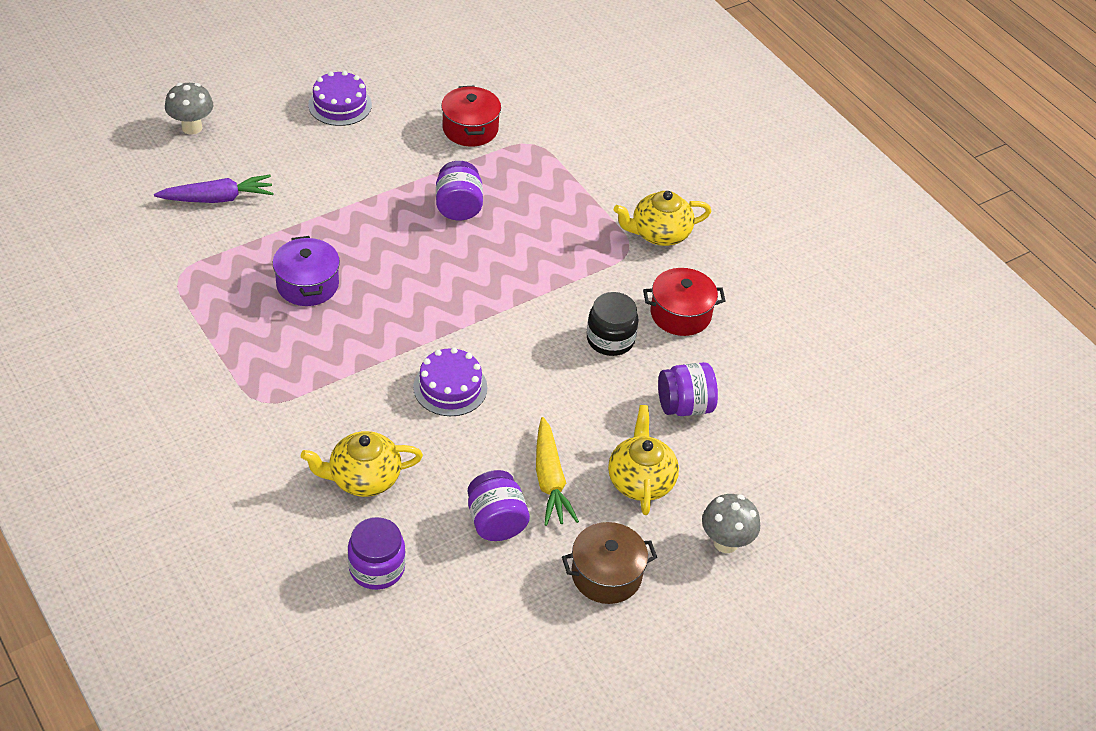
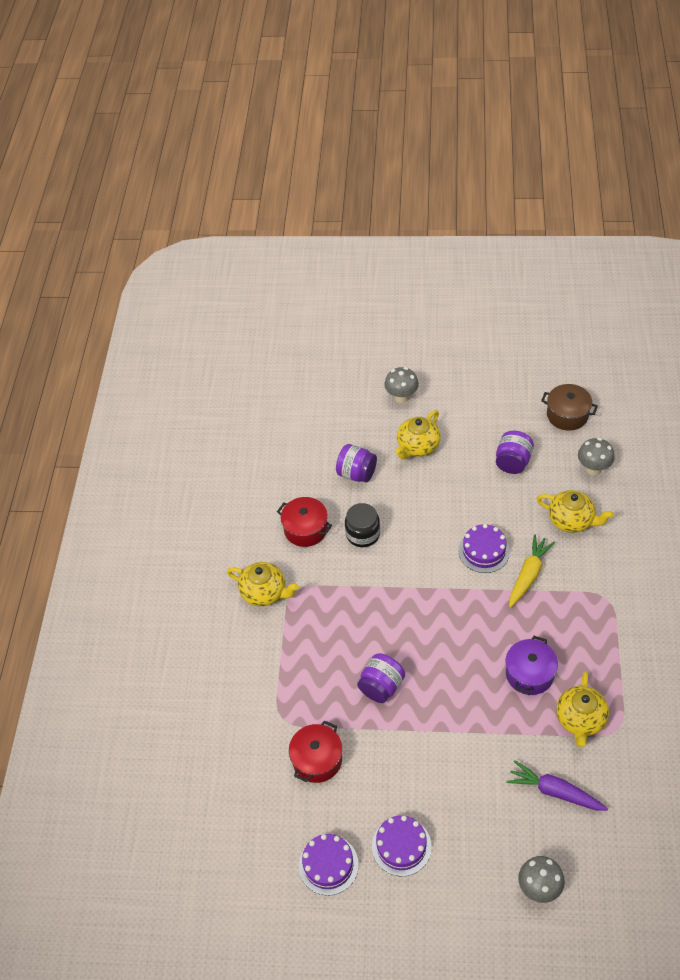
camera: 135 degrees left, 5 degrees up
purple jar [348,517,406,590] -> grey mushroom [578,438,615,475]
yellow carrot [536,417,579,526] -> yellow carrot moved to [509,534,555,608]
brown pot [562,522,657,604] -> brown pot moved to [541,384,598,431]
none -> purple cake [299,834,359,896]
none -> yellow teapot [556,671,609,747]

